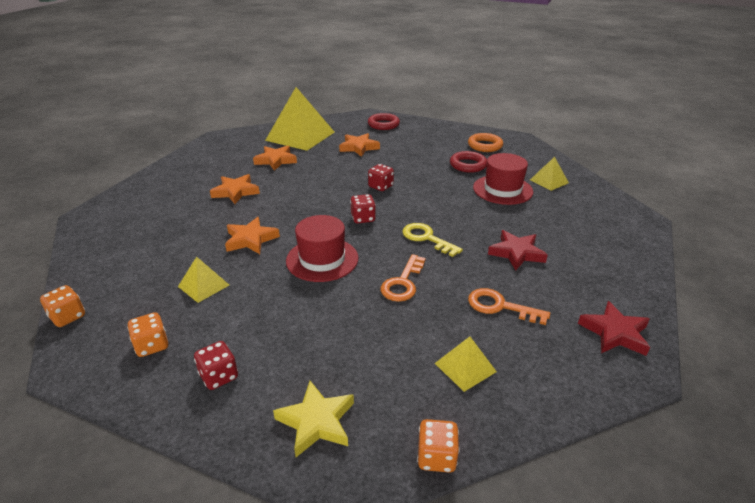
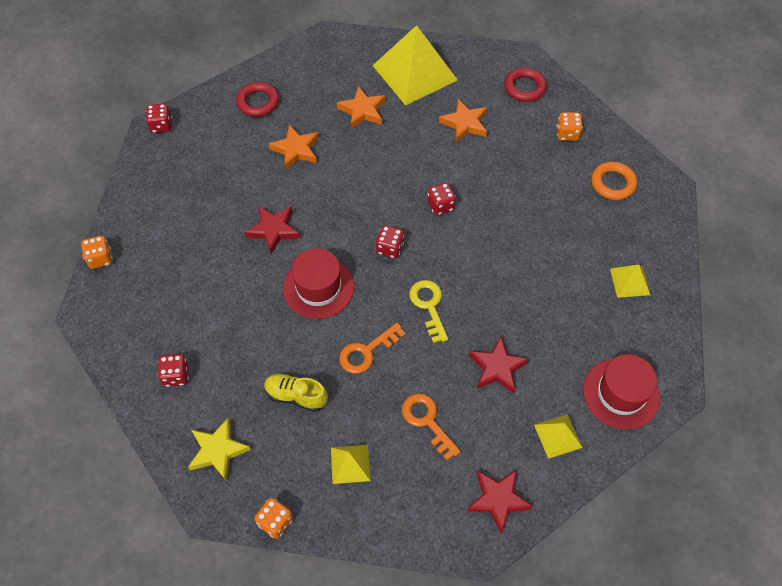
camera: 30 degrees right, 25 degrees up
orange dice [127,312,168,357] -> orange dice moved to [556,112,583,141]
yellow pyramid [178,256,229,303] -> yellow pyramid moved to [534,414,583,459]
orange star [225,217,280,254] -> red star [245,206,300,254]
red ring [450,151,487,173] -> red ring moved to [236,82,279,117]
red hat [473,153,533,205] -> red hat moved to [583,354,660,430]
none -> red dice [145,104,172,133]
none -> yellow shoe [264,373,328,412]

